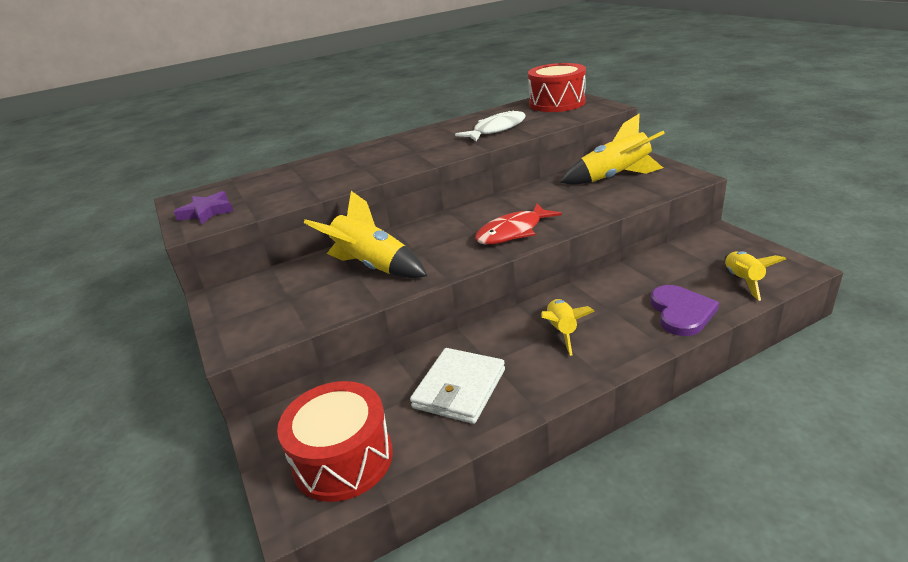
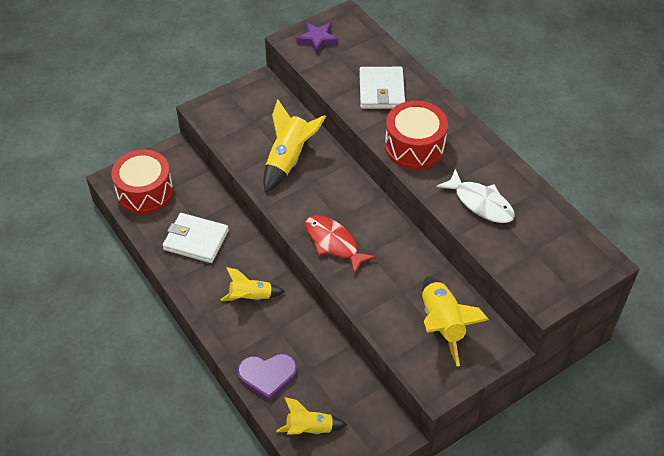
camera: 80 degrees right, 20 degrees up
red drum [528,63,586,112] -> red drum moved to [385,101,448,169]
none -> white wallet [359,67,405,109]

